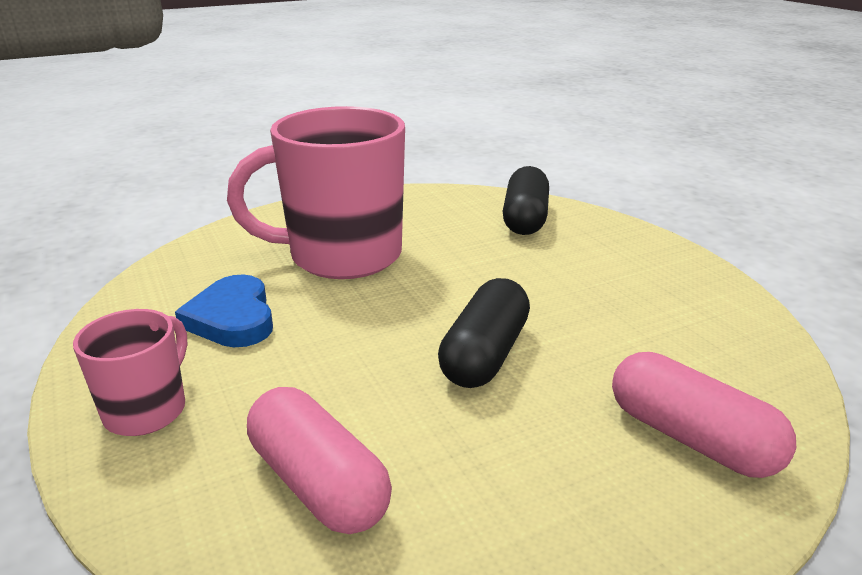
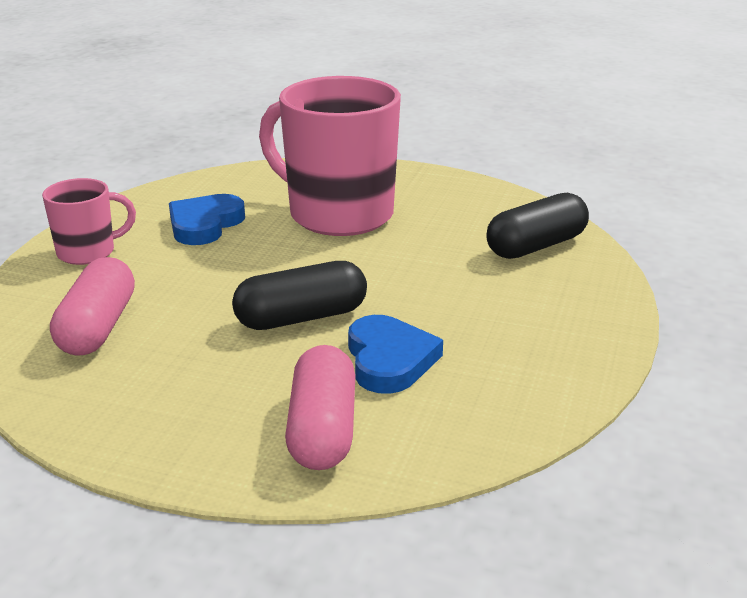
camera: 45 degrees right, 0 degrees up
none -> blue heart [348,315,443,394]

